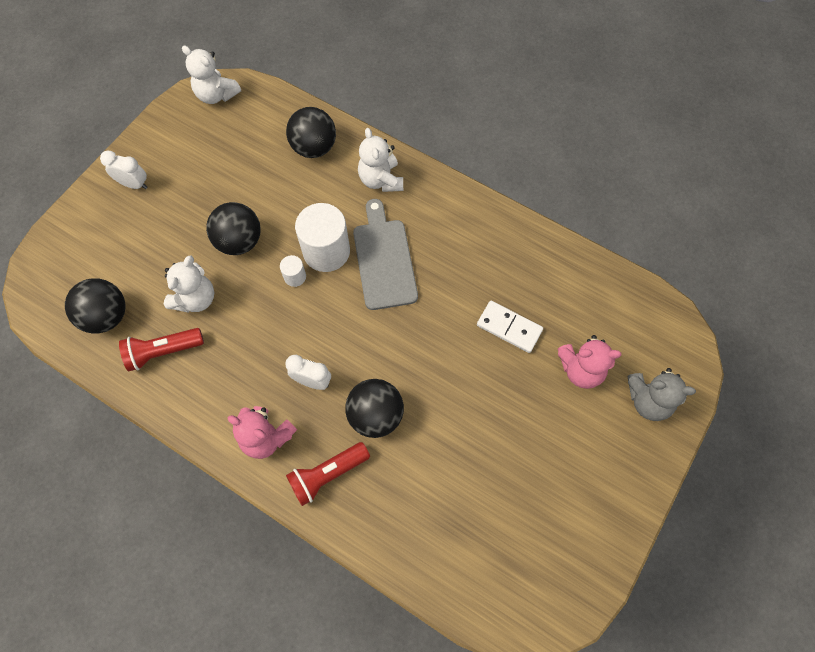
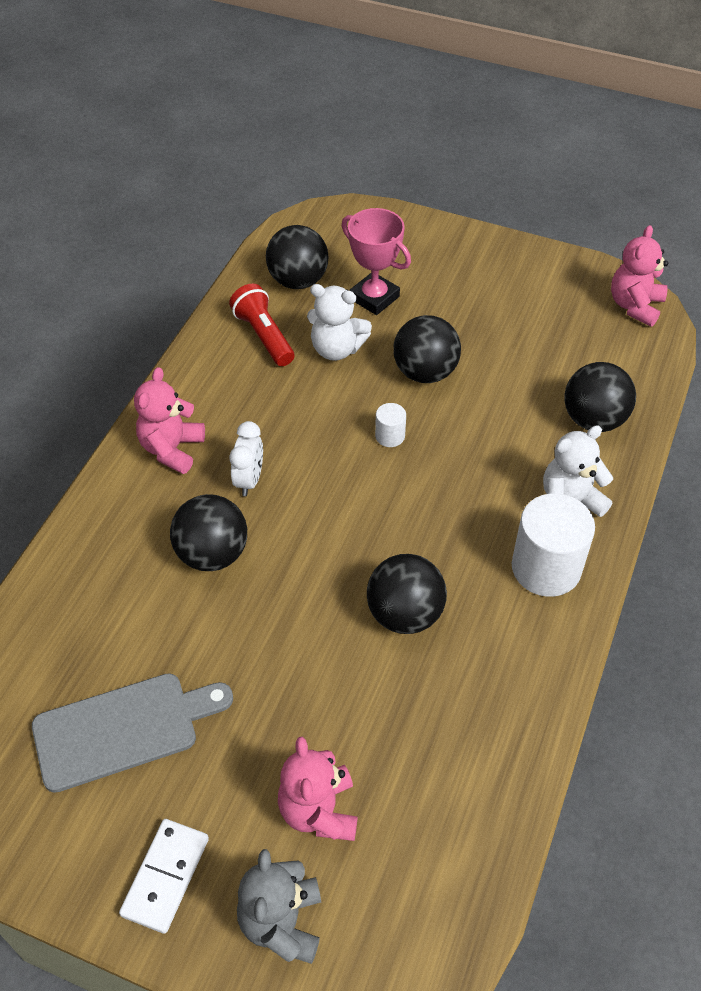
camera: 80 degrees right, 15 degrees down
white clock [100,150,148,189] -> none
white teddy bear [182,46,241,104] -> pink teddy bear [611,225,668,327]
red flashlight [286,442,370,506] -> none
white cylinder [295,203,350,272] -> white cylinder moved to [512,493,595,597]
grey cutting board [353,199,418,310] -> grey cutting board moved to [32,673,233,793]
white domino [477,301,543,353] -> white domino moved to [119,819,209,934]
none -> pink trophy [341,208,411,315]
none -> black ball [367,554,447,634]

